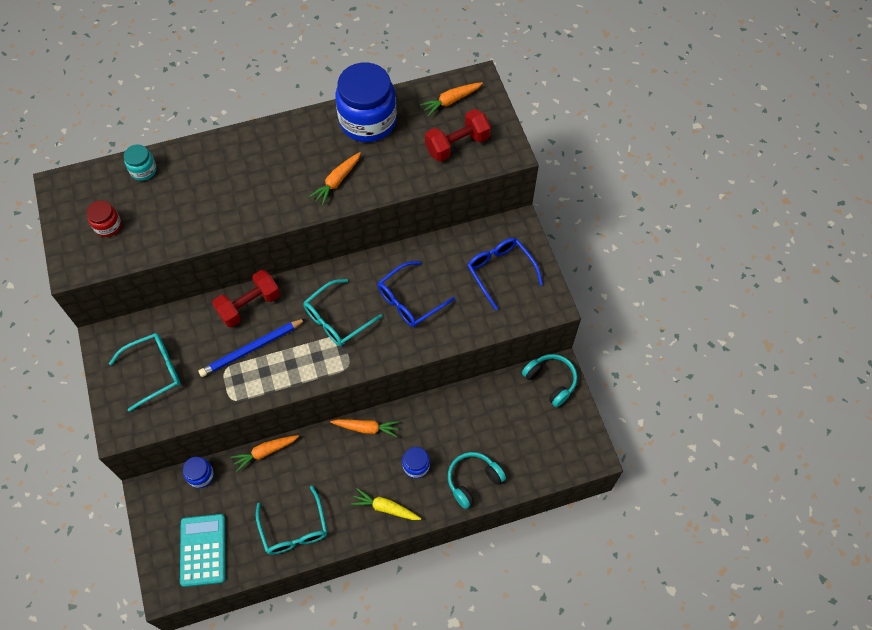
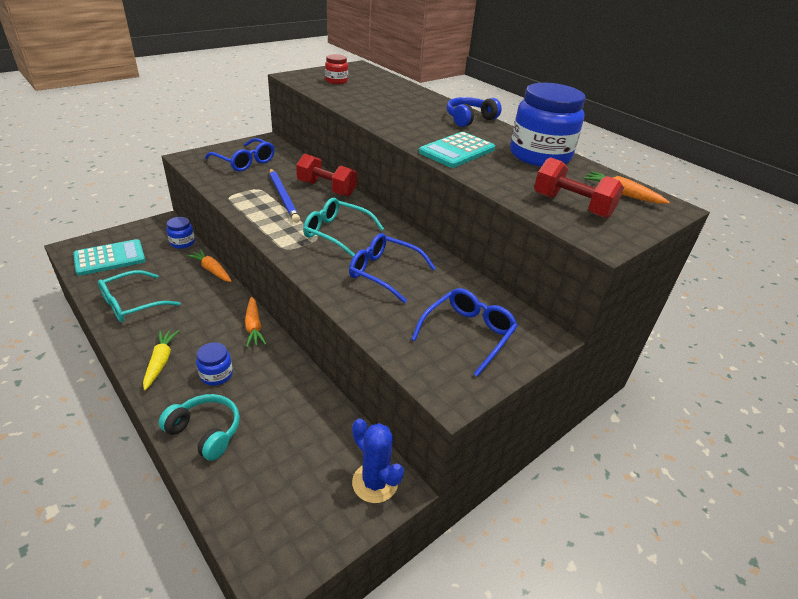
camera: 65 degrees right, 25 degrees down
turquoise glasses [109,333,180,412] -> blue glasses [205,138,274,172]
turquoise jar [124,144,157,181] -> none
blue pencil [198,318,306,377] -> blue pencil turned 150 degrees counterclockwise [270,169,300,223]
orange carrot [309,152,361,205] -> turquoise calculator [419,132,495,168]
turquoise headphones [522,354,577,407] -> blue cactus [352,418,404,503]
none -> blue headphones [447,97,502,127]

